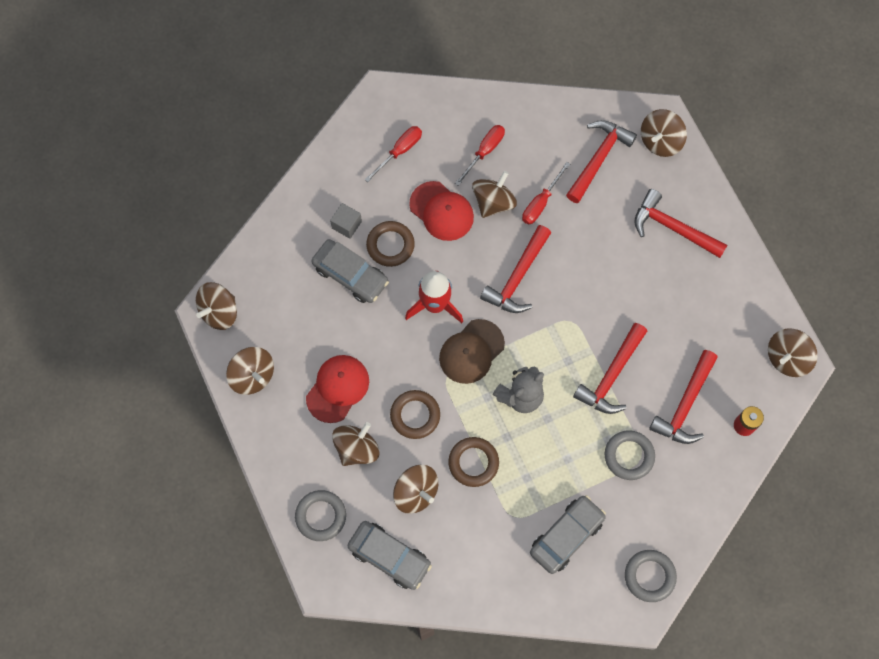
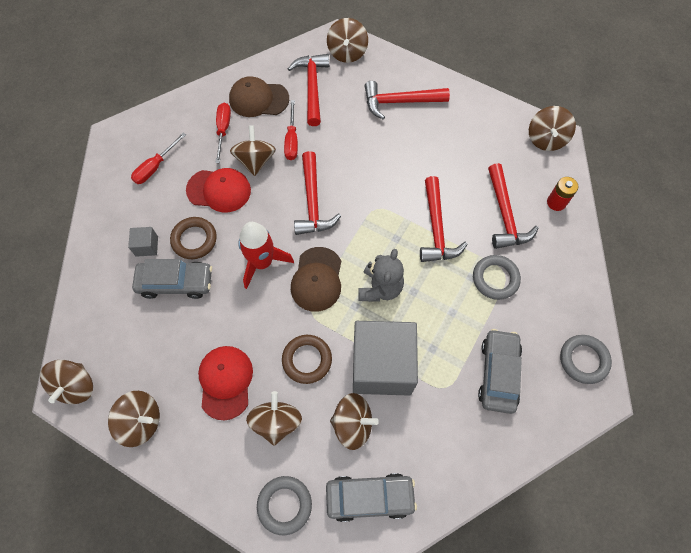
camera: 35 degrees left, 5 degrees down
red screwdriver [365,126,422,182] -> red screwdriver turned 150 degrees counterclockwise [131,133,186,184]
brown ring [448,437,499,487] -> grey cube [353,321,418,396]
none -> brown cap [229,76,289,117]

